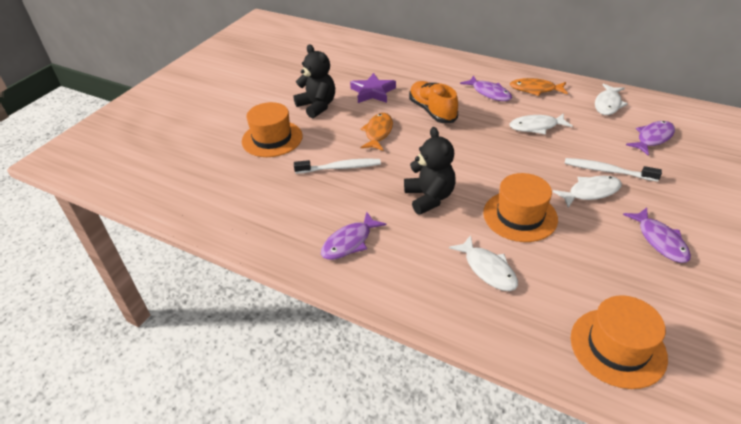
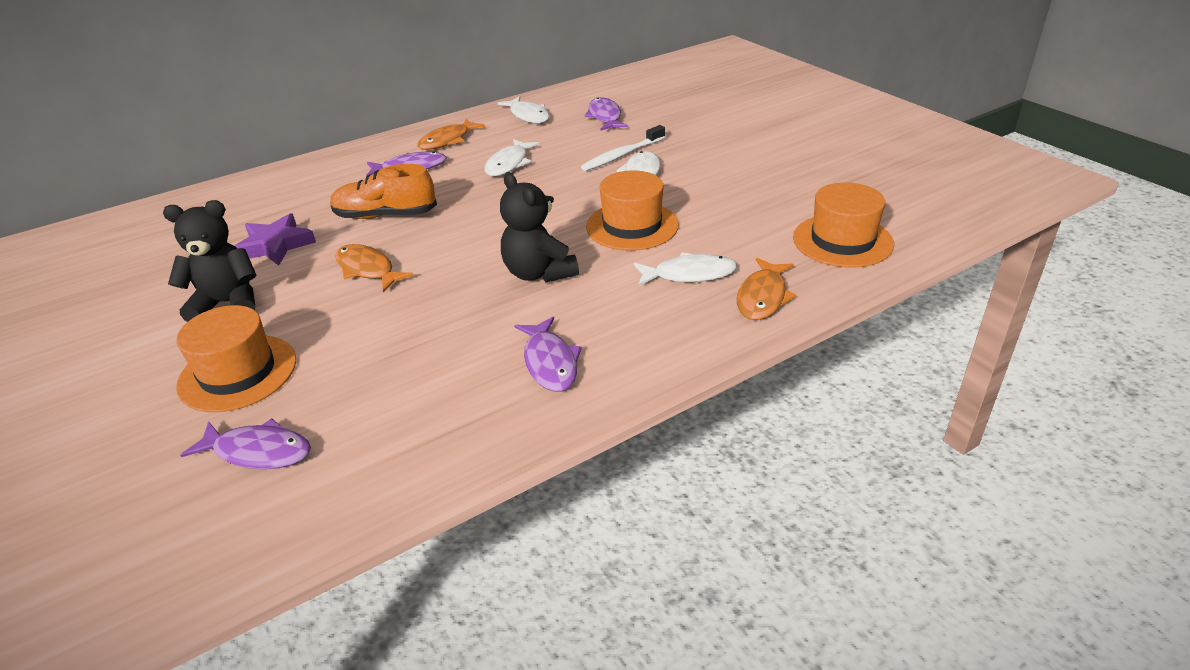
camera: 60 degrees left, 5 degrees down
white toothbrush [294,159,381,174] -> none
black teddy bear [404,127,456,215] -> black teddy bear turned 135 degrees counterclockwise [500,172,579,283]
purple fish [623,208,691,263] -> purple fish moved to [180,419,311,469]
none -> orange fish [737,258,796,320]

